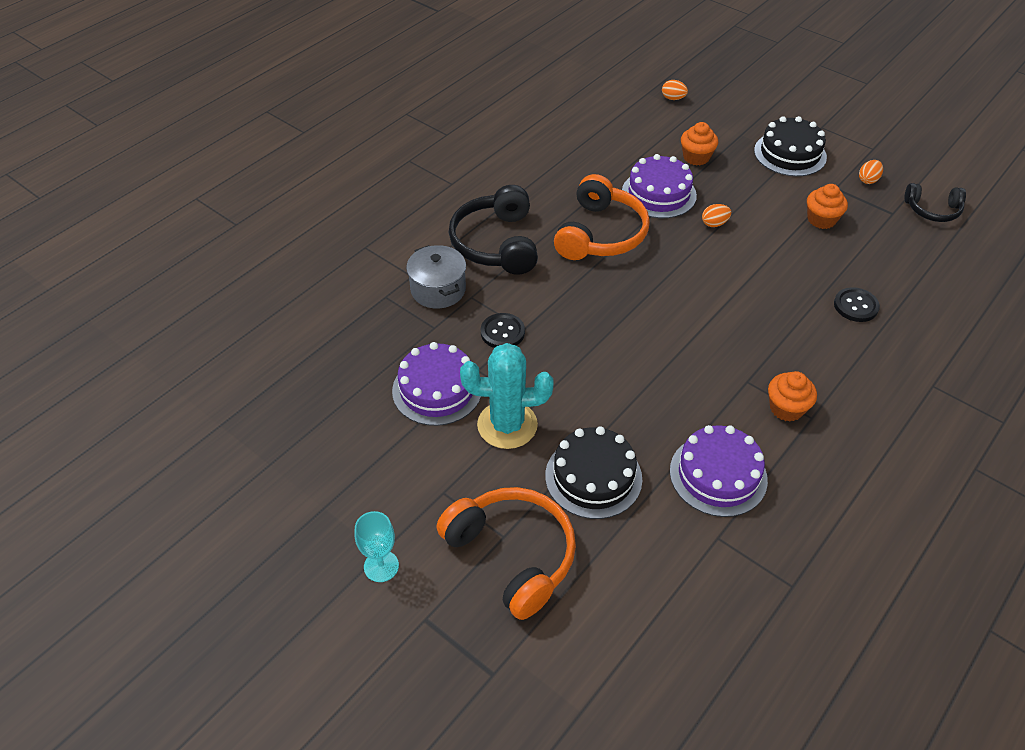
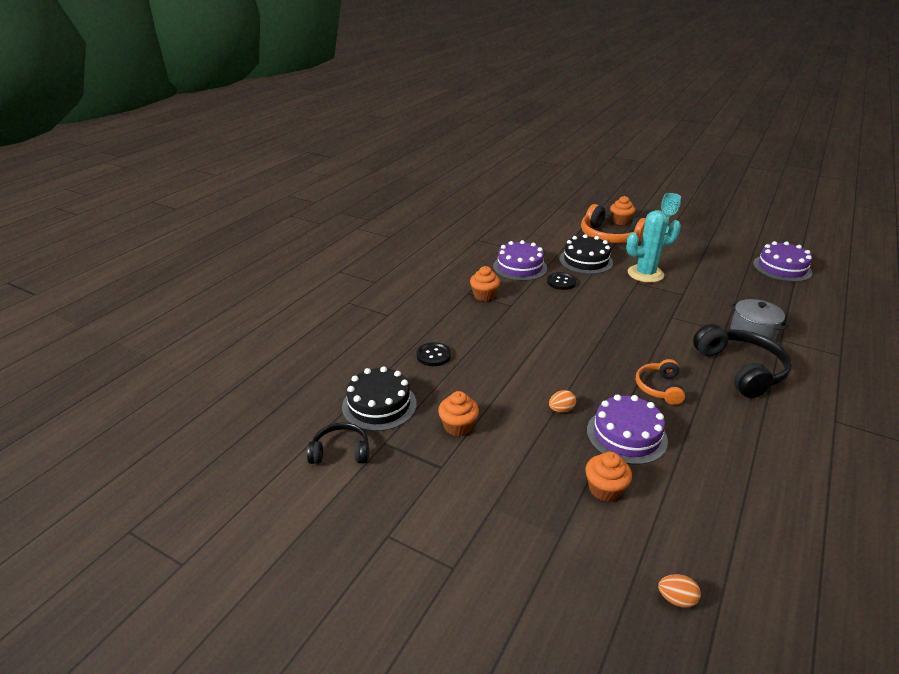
camera: 170 degrees right, 15 degrees down
purple cake [392,342,481,426] -> purple cake moved to [753,241,812,282]
black button [481,313,525,348] -> black button moved to [547,272,577,290]
orange headphones [554,174,650,260] -> orange headphones [636,359,685,405], size x0.58
black cake [754,116,827,176] -> black cake moved to [342,366,417,431]
orange egg [859,160,883,184] -> none
none -> orange cupcake [610,196,635,225]

